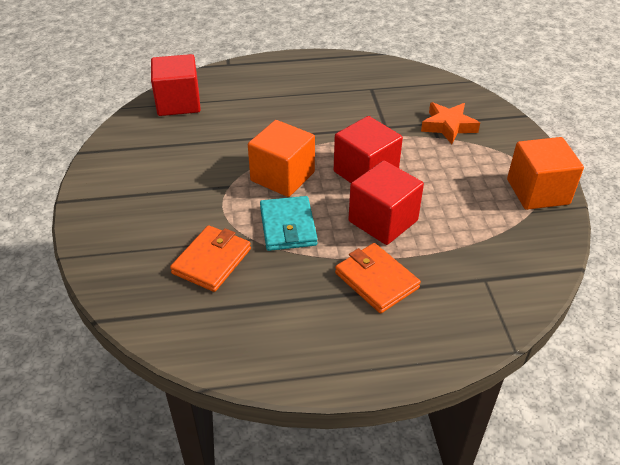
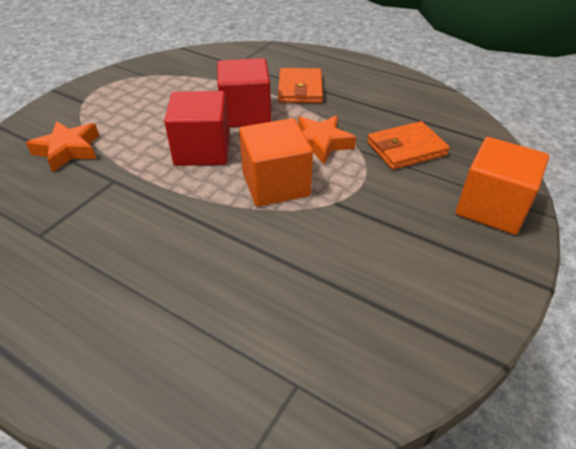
camera: 140 degrees left, 0 degrees up
red cube [151,54,201,116] -> none
turquoise wallet [260,196,318,251] -> orange star [298,115,356,165]
orange cube [507,137,584,210] -> orange cube moved to [456,137,549,235]

